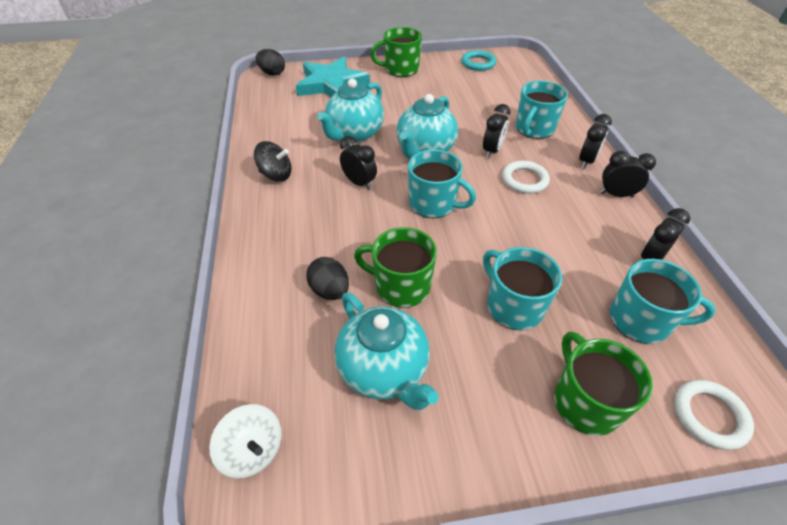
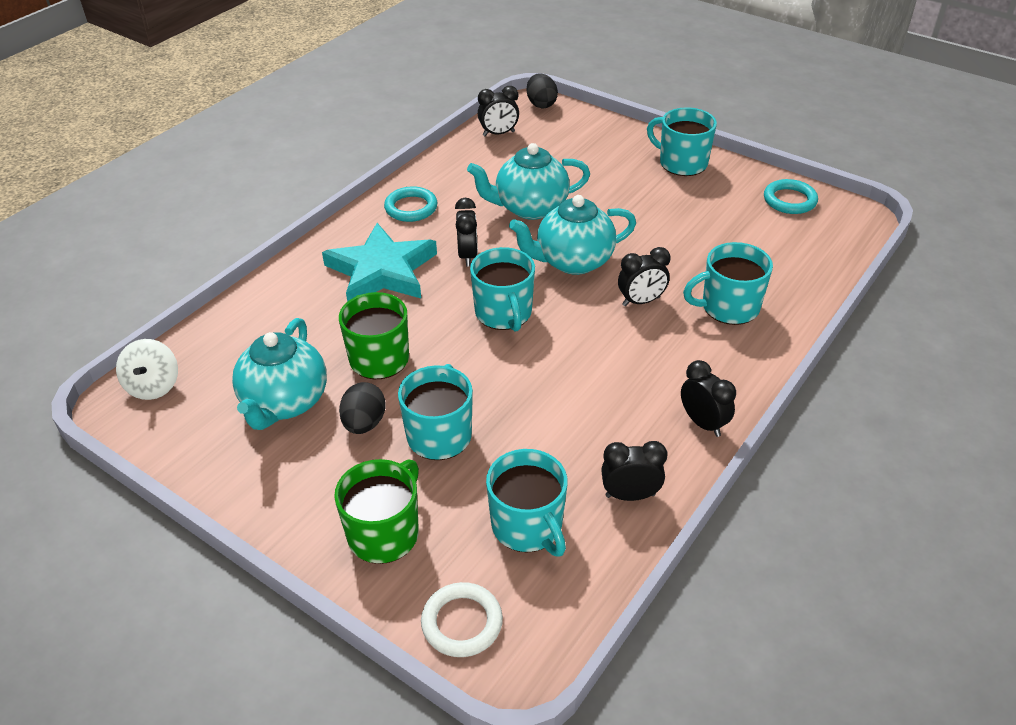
camera: 45 degrees right, 5 degrees down
black spinning top [254,141,292,182] -> turquoise ring [384,186,437,222]
turquoise star [296,56,370,97] -> turquoise star moved to [322,223,437,302]
black egg [306,257,349,300] -> black egg moved to [339,382,386,434]
green mug [370,27,422,77] -> turquoise mug [647,107,717,176]
white ring [502,161,550,194] -> none
black clock [579,114,612,169] -> black clock moved to [478,86,519,136]

